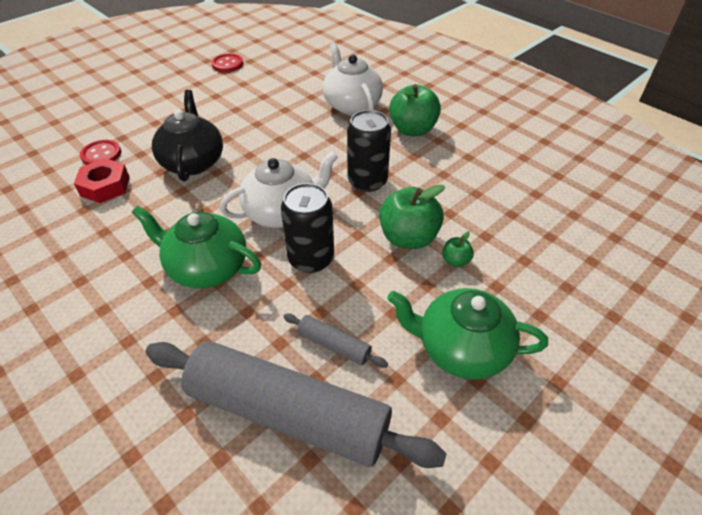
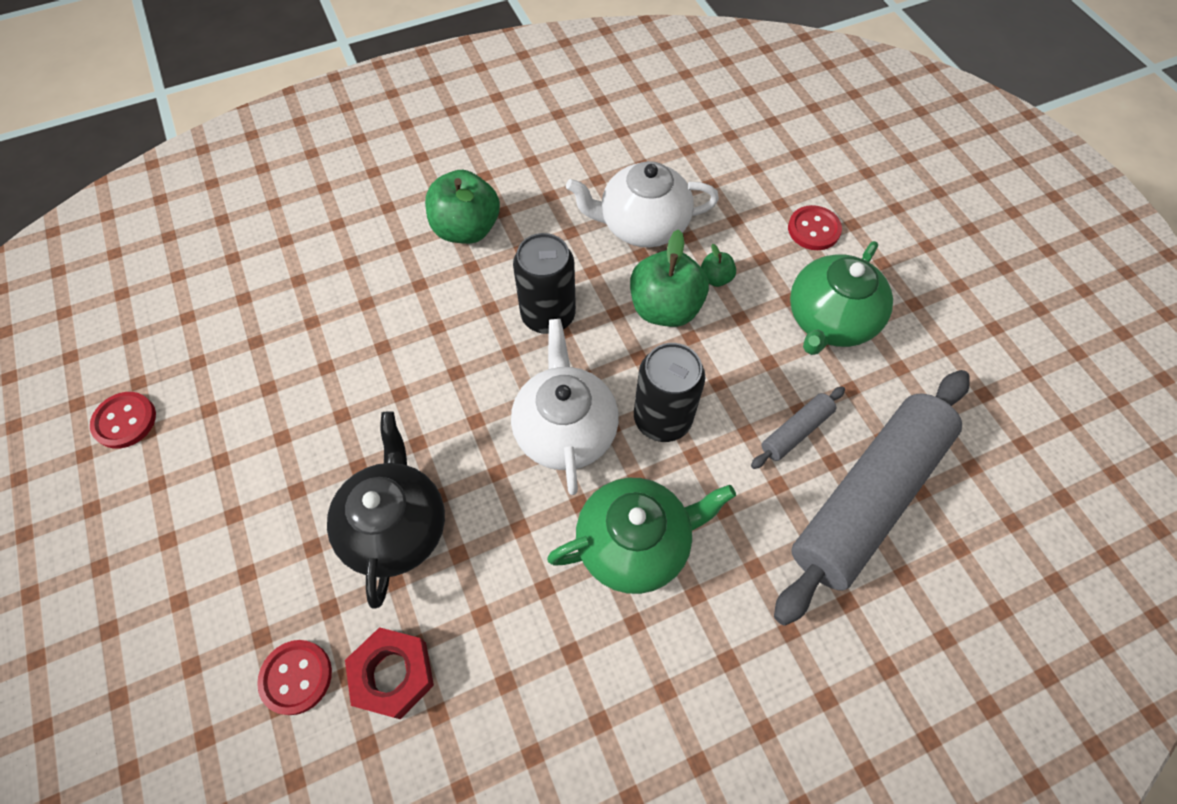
camera: 70 degrees left, 15 degrees up
green teapot [132,206,261,289] -> green teapot turned 150 degrees counterclockwise [547,478,736,594]
black teapot [152,90,223,182] -> black teapot turned 75 degrees clockwise [327,411,445,609]
white teapot [323,43,383,115] -> white teapot moved to [566,161,719,247]
none -> red button [788,205,842,250]

